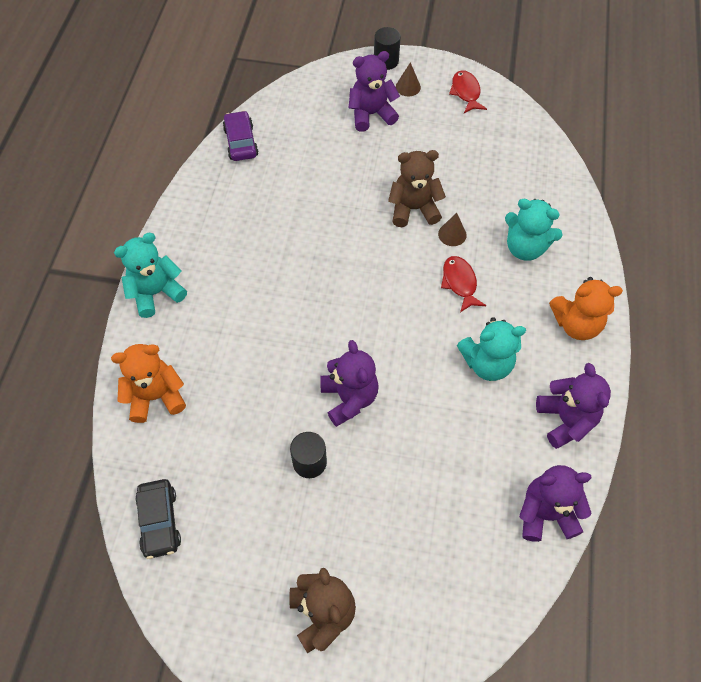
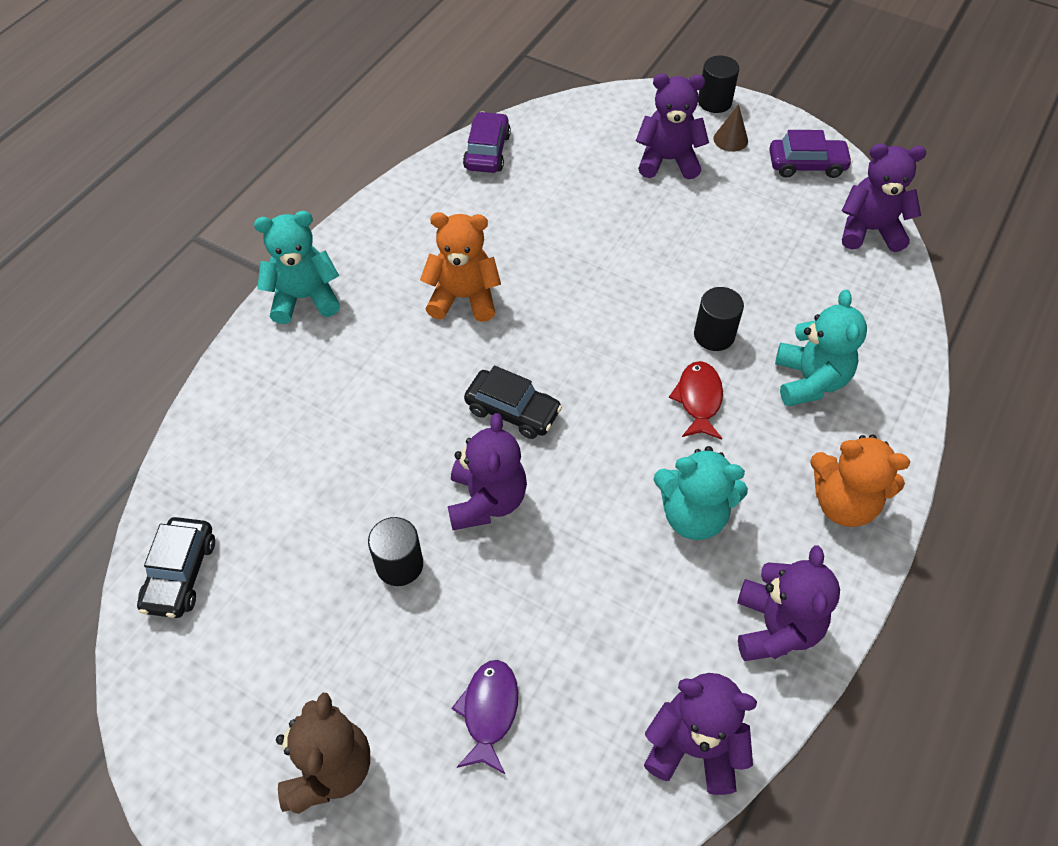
camera: 20 degrees right, 5 degrees down
orange teddy bear [111,344,186,423] -> orange teddy bear moved to [420,212,501,322]
brown teddy bear [388,150,446,227] -> none
brown cone [438,213,467,246] -> black cylinder [694,287,744,351]
red fish [449,70,487,113] -> purple car [769,130,853,178]
turquoise teddy bear [505,199,563,261] -> turquoise teddy bear turned 135 degrees counterclockwise [775,290,867,406]
none -> purple fish [451,660,518,774]
none -> black car [464,366,562,439]
none -> purple teddy bear [842,144,926,252]

